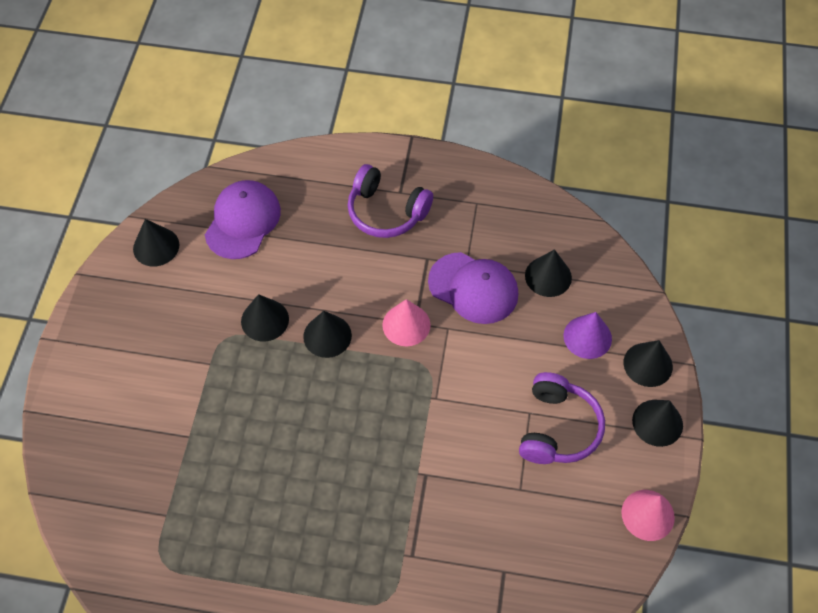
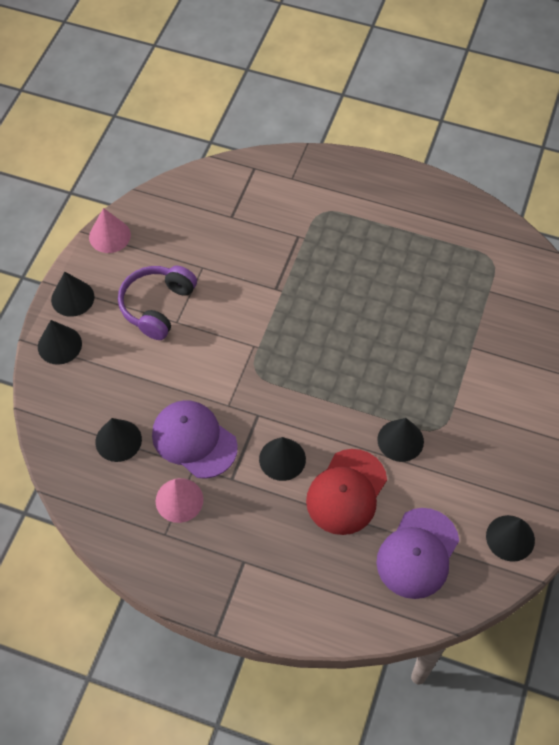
camera: 170 degrees left, 0 degrees up
black cone [303,311,352,358] -> black cone moved to [259,437,306,481]
purple headphones [348,164,433,238] -> none
pink cone [382,299,431,346] -> pink cone moved to [156,478,203,523]
purple cone [563,312,612,359] -> none
none -> red cap [306,449,387,535]

